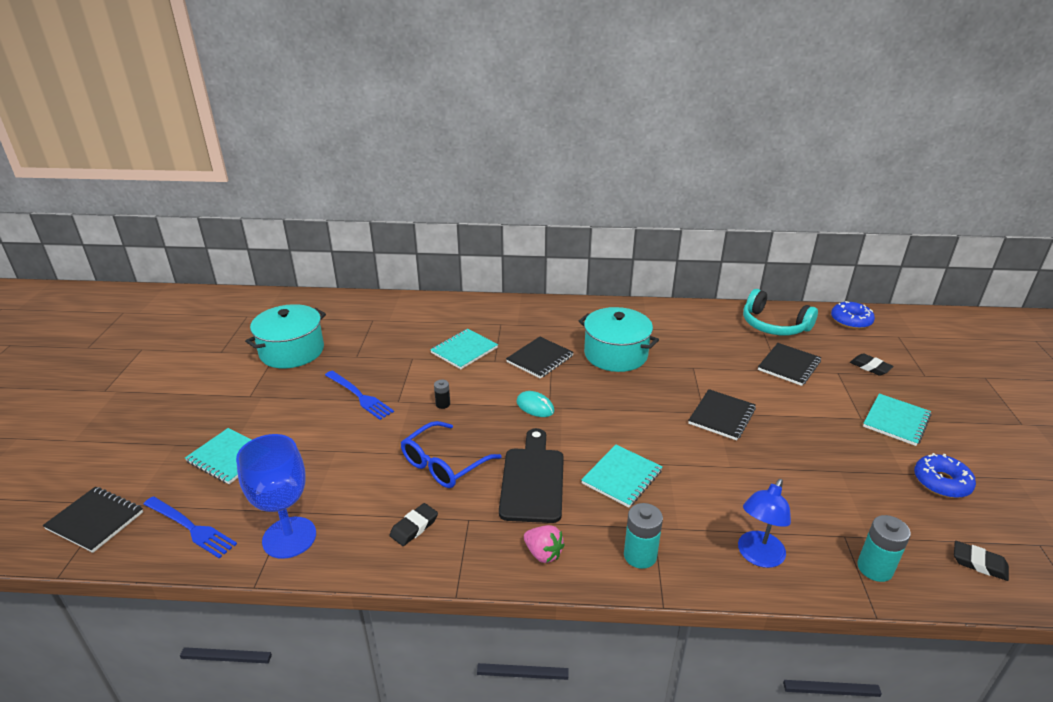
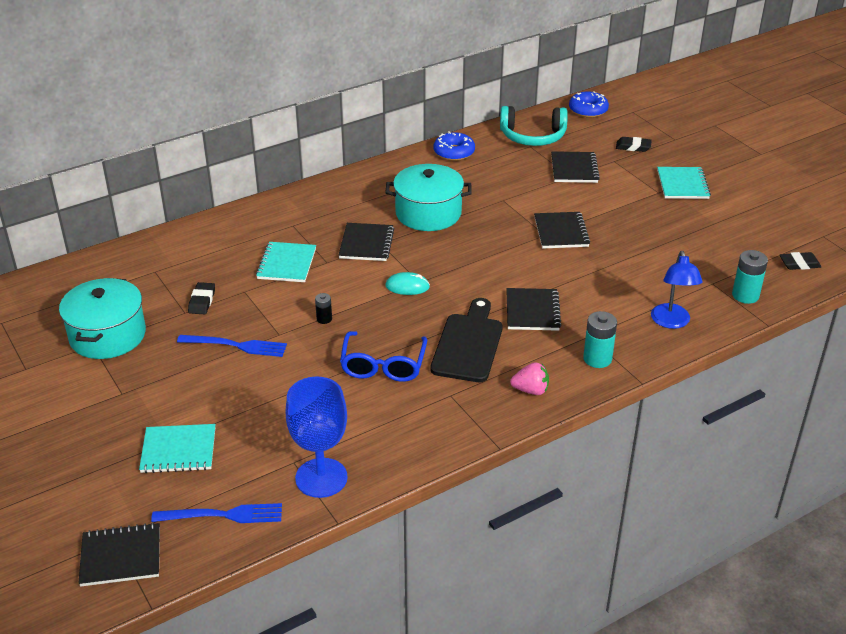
camera: 35 degrees left, 5 degrees up
black eraser [389,503,438,546] -> black eraser moved to [188,282,215,314]
black cutting board [499,428,564,523] -> black cutting board turned 45 degrees clockwise [430,298,503,382]
turquoise notebook [581,445,663,508] -> black notebook [506,288,562,331]
blue donut [914,453,976,498] -> blue donut moved to [434,131,475,161]

